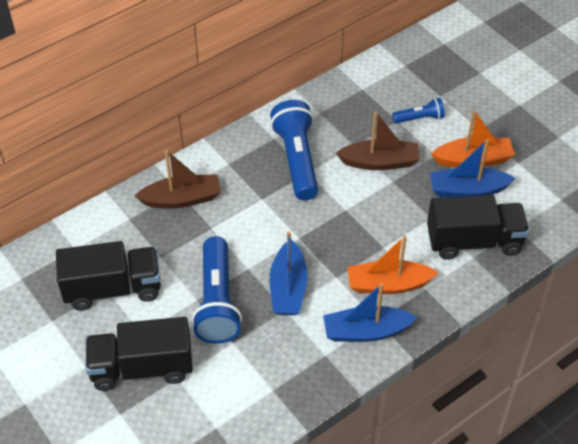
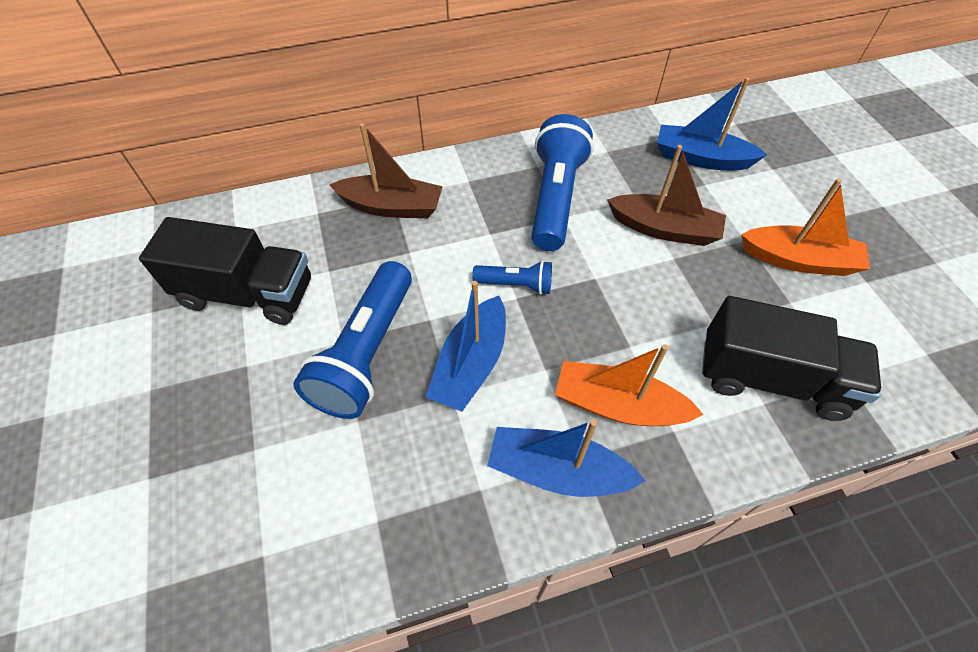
camera: 20 degrees right, 5 degrees up
black truck [85,317,193,391] -> none
blue flashlight [392,98,445,124] -> blue flashlight moved to [472,261,552,295]
blue boat [430,139,516,197] -> blue boat moved to [657,77,768,170]

